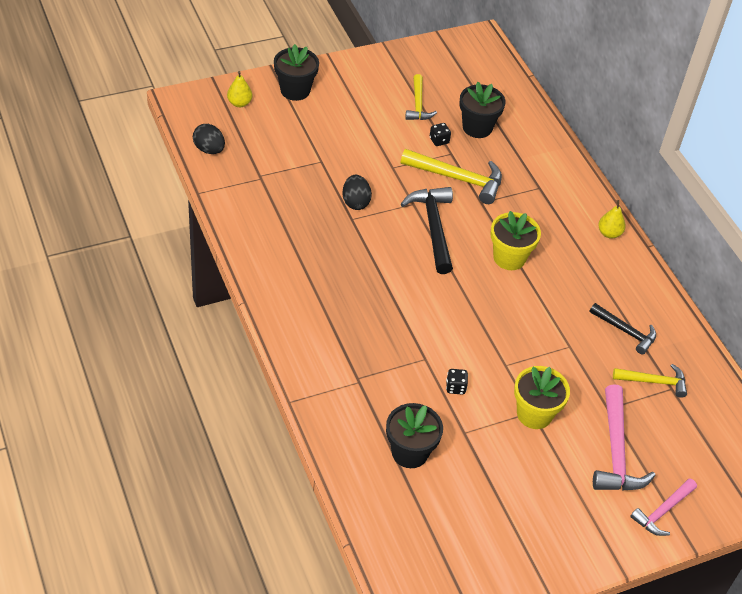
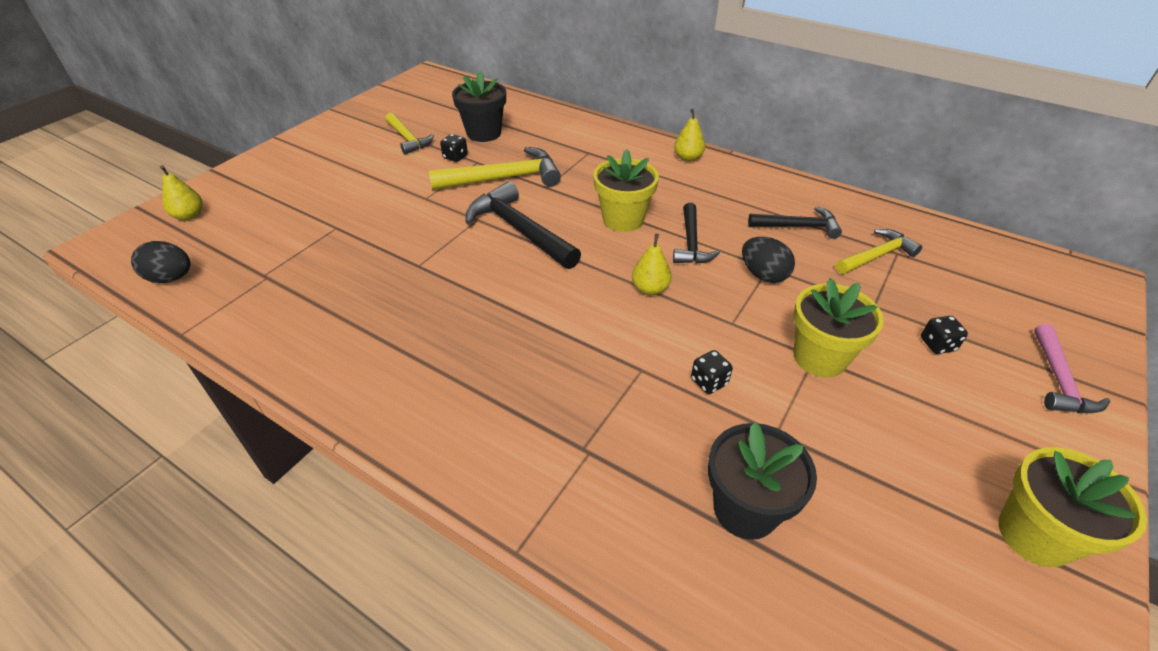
camera: 30 degrees left, 5 degrees down
black flower pot [274,44,319,101] -> none
black egg [342,175,372,210] -> black egg moved to [742,237,795,283]
pink hammer [593,384,656,491] -> black dice [921,316,968,354]
none -> yellow pear [632,234,672,295]
none -> black hammer [673,203,720,264]
none -> yellow flower pot [998,447,1147,567]

